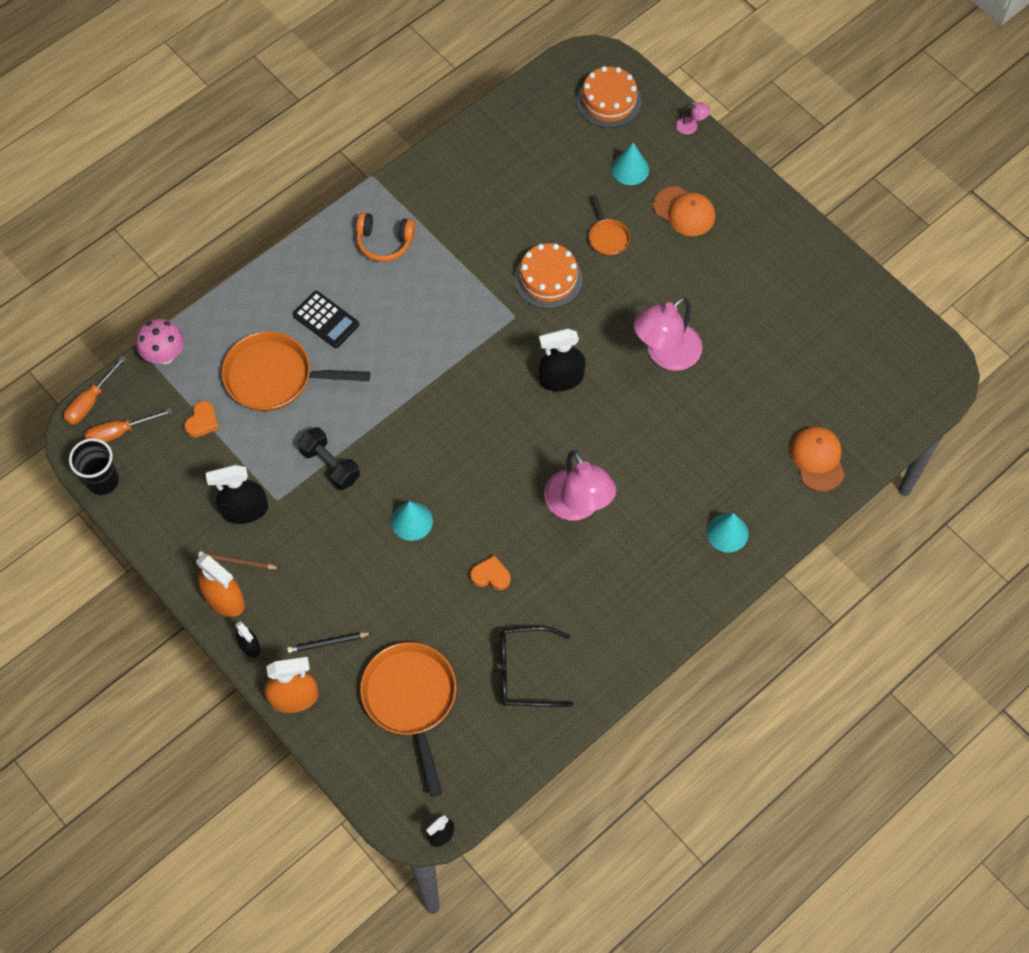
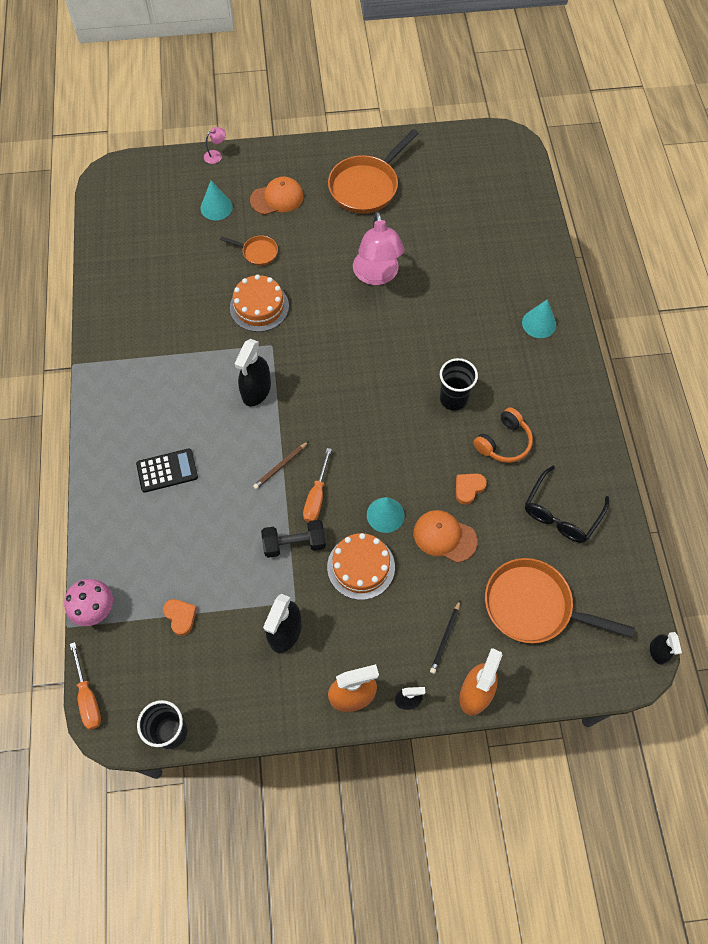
camera: 55 degrees left, 0 degrees up
orange screwdriver [84,408,172,442] -> orange screwdriver moved to [303,448,332,522]
brown pencil [198,551,280,569] -> brown pencil moved to [253,441,309,489]
orange pan [222,331,370,411] -> orange pan moved to [328,129,419,214]
orange headphones [356,212,415,262] -> orange headphones moved to [474,407,533,463]
black spray bottle [539,329,586,391] -> black spray bottle moved to [235,339,271,407]
pink lamp [544,450,616,520] -> black cup [440,358,478,411]
orange cake [577,66,641,128] -> orange cake moved to [327,533,395,600]
orange cap [790,426,845,491] -> orange cap moved to [414,510,477,563]

